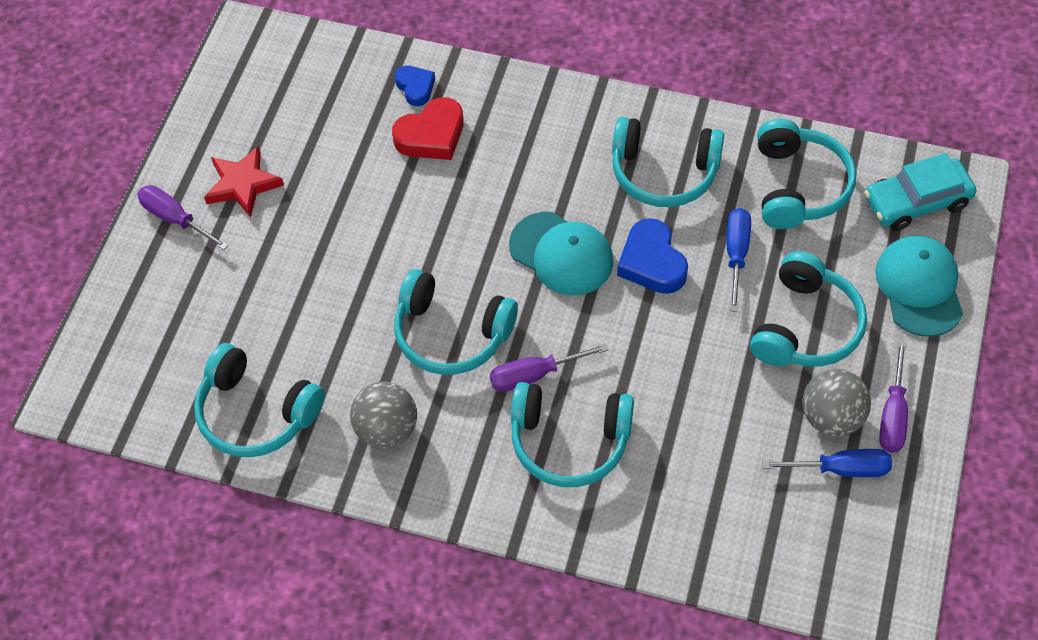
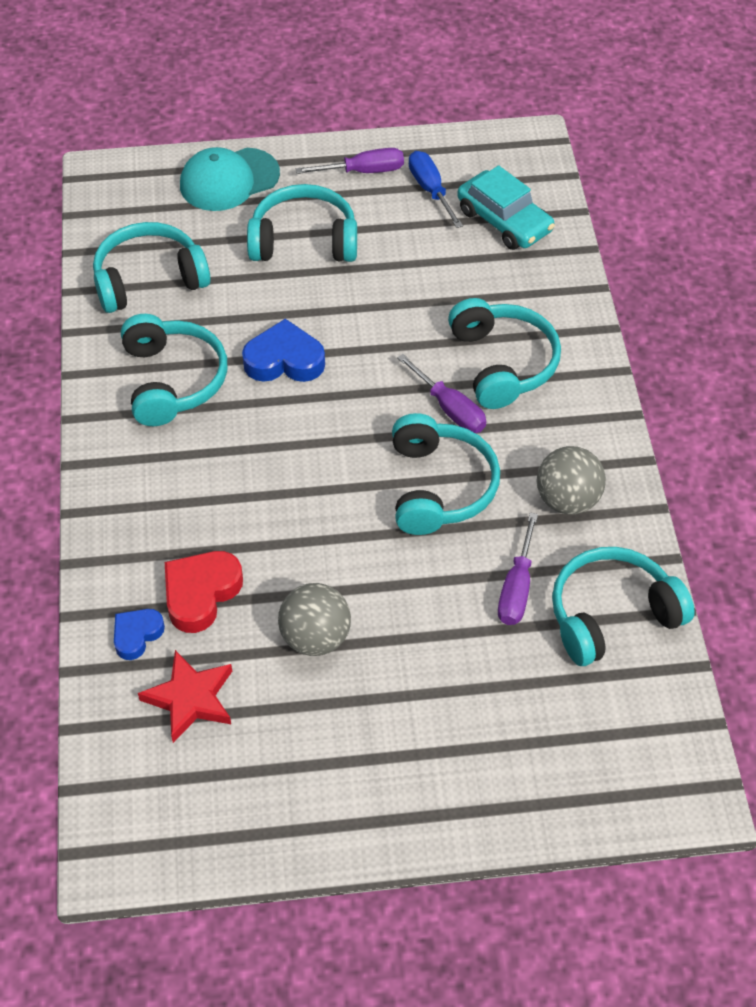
camera: 115 degrees left, 5 degrees down
purple screwdriver [137,185,229,250] -> purple screwdriver moved to [498,512,538,625]
turquoise headphones [194,343,325,457] -> turquoise headphones turned 120 degrees counterclockwise [552,547,695,666]
red star [204,146,284,217] -> red star moved to [138,650,232,743]
red heart [392,97,464,160] -> red heart turned 90 degrees counterclockwise [165,551,243,633]
turquoise cap [509,212,613,295] -> none
blue heart [617,218,688,294] -> blue heart turned 135 degrees counterclockwise [242,319,325,382]
blue screwdriver [726,208,751,312] -> none
grey ball [802,369,871,436] -> grey ball moved to [278,583,351,656]
turquoise car [864,153,976,231] -> turquoise car moved to [457,165,555,250]

